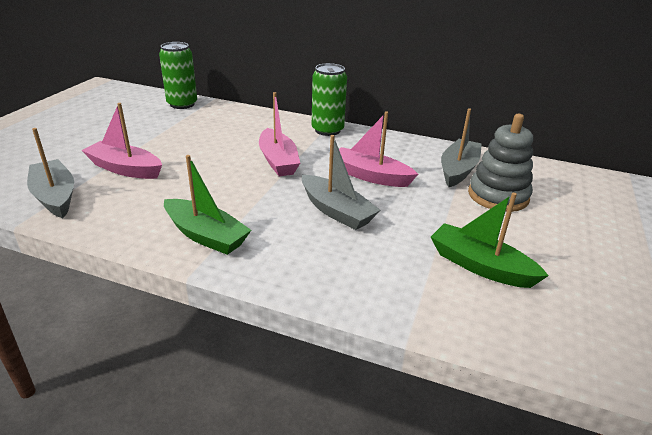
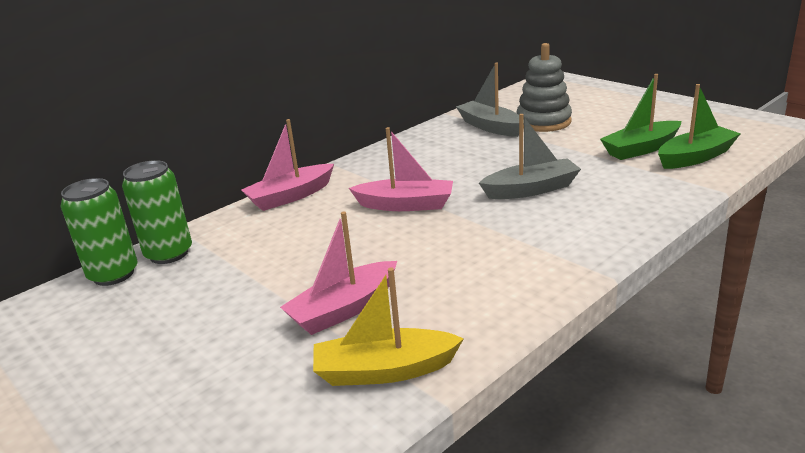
camera: 60 degrees left, 5 degrees down
grey boat [27,128,74,218] -> yellow boat [313,268,464,386]
green boat [164,155,251,255] -> green boat moved to [658,84,741,169]
green can [312,63,347,136] -> green can moved to [60,178,137,286]
pink boat [339,111,418,187] -> pink boat moved to [241,119,334,211]

